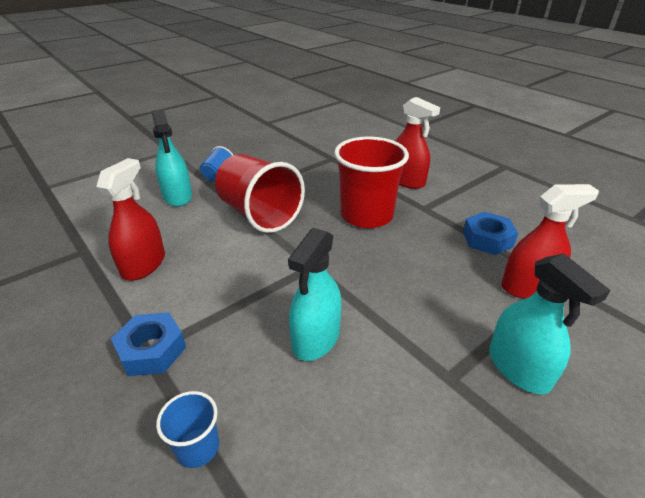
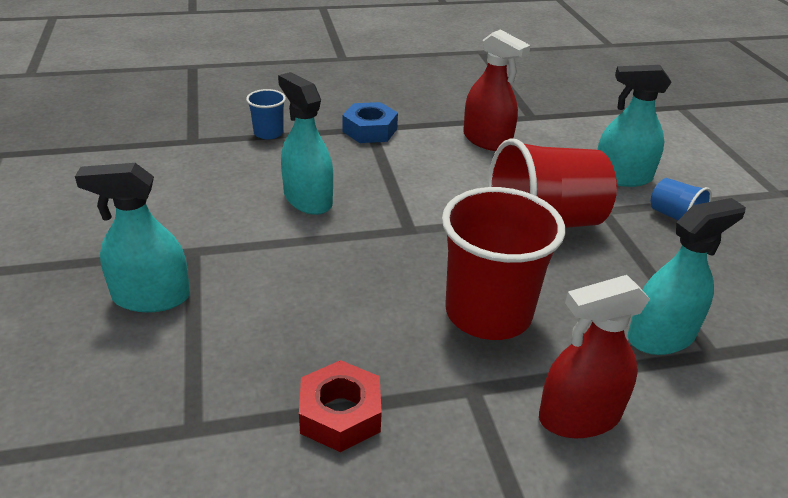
camera: 115 degrees right, 0 degrees up
blue nut [463,212,518,255] -> red nut [299,360,382,452]
red spray bottle [501,184,599,299] -> none
none -> turquoise spray bottle [628,198,746,355]

